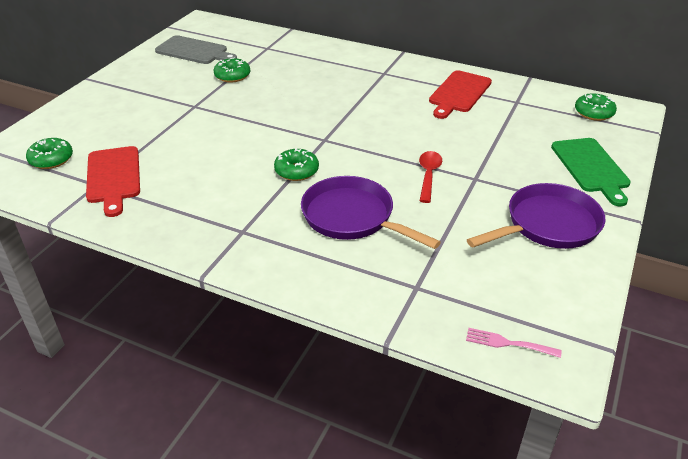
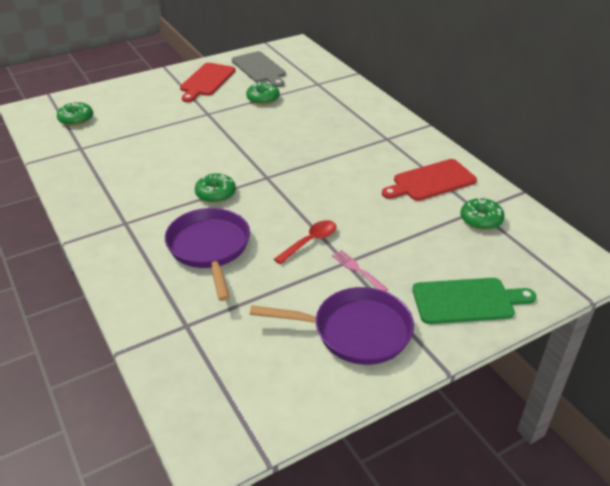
camera: 35 degrees right, 0 degrees up
red cutting board [86,146,140,217] -> red cutting board moved to [180,63,236,102]
pink fork [466,328,562,358] -> pink fork moved to [332,250,388,292]
green cutting board [551,138,631,206] -> green cutting board turned 120 degrees counterclockwise [412,278,537,324]
green donut [575,93,617,121] -> green donut moved to [461,198,505,230]

